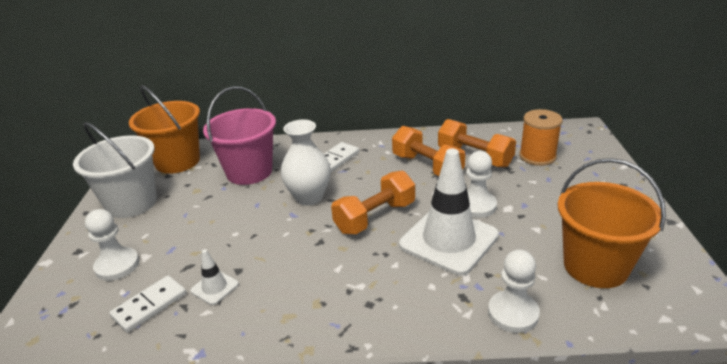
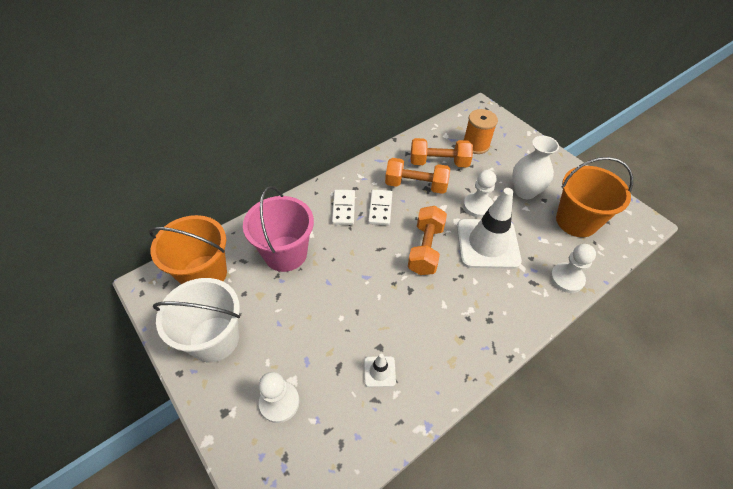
camera: 40 degrees left, 20 degrees up
white domino [110,276,186,333] -> white domino moved to [368,189,392,226]
white vase [281,119,331,205] -> white vase moved to [512,136,559,199]

